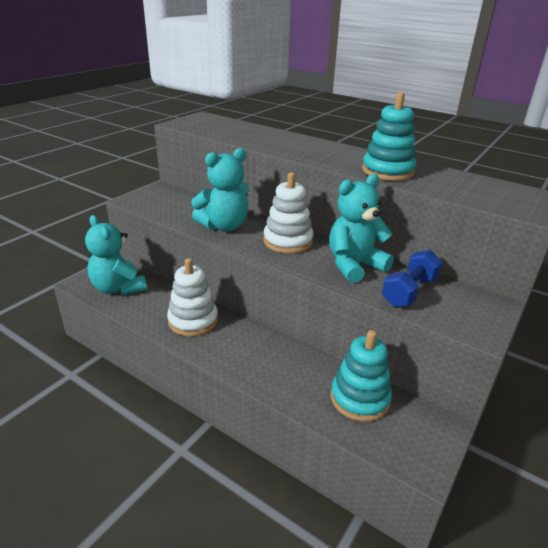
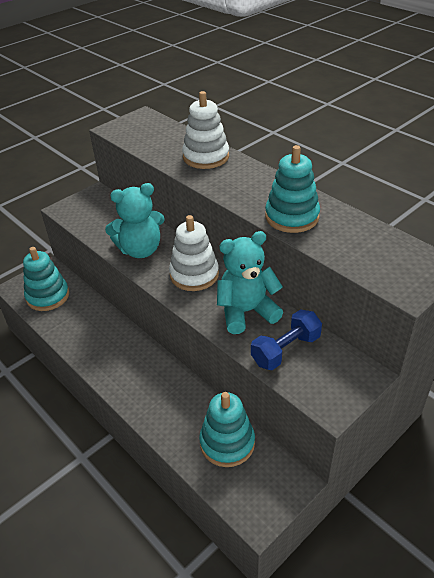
camera: 15 degrees right, 10 degrees up
turquoise teddy bear [85,215,147,295] -> turquoise stacking toy [23,247,69,311]
white stacking toy [167,258,218,336] -> white stacking toy moved to [182,91,229,169]

